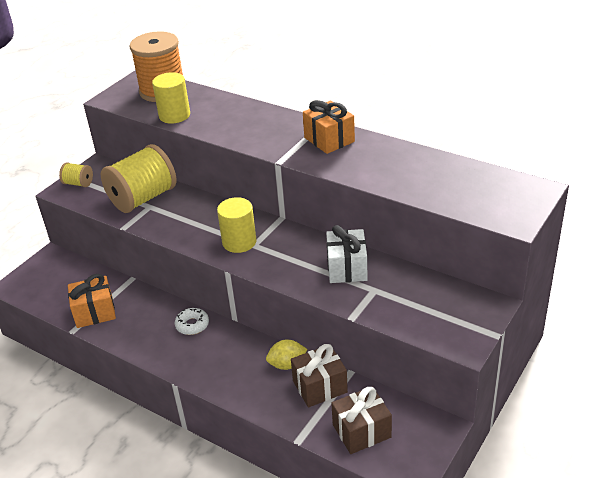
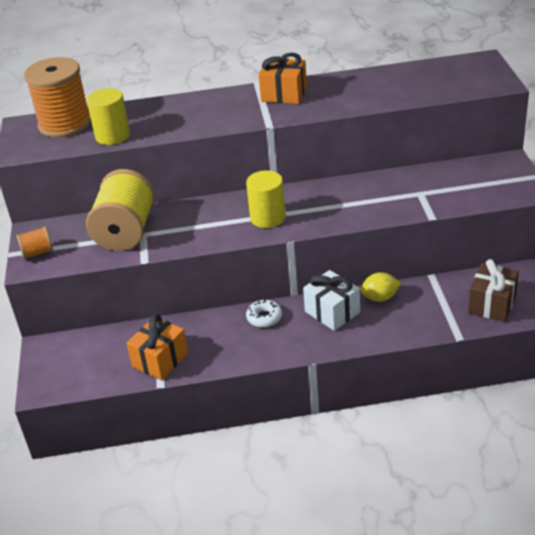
camera: 40 degrees left, 0 degrees up
yellow spool [59,162,93,187] -> orange spool [16,227,53,260]
yellow lemon [266,340,307,370] -> yellow lemon turned 45 degrees clockwise [360,272,401,302]
brown gift [291,344,348,407] -> none
white gift [326,225,368,283] -> white gift moved to [303,270,360,331]

